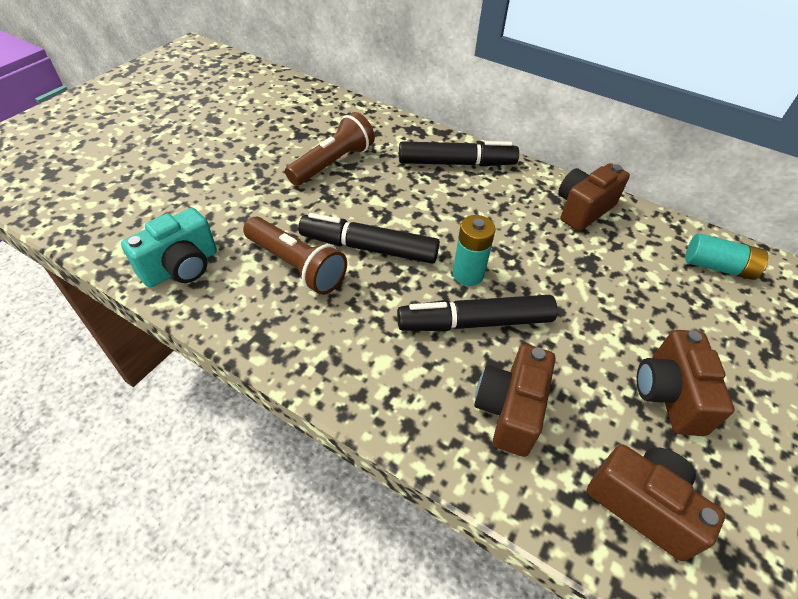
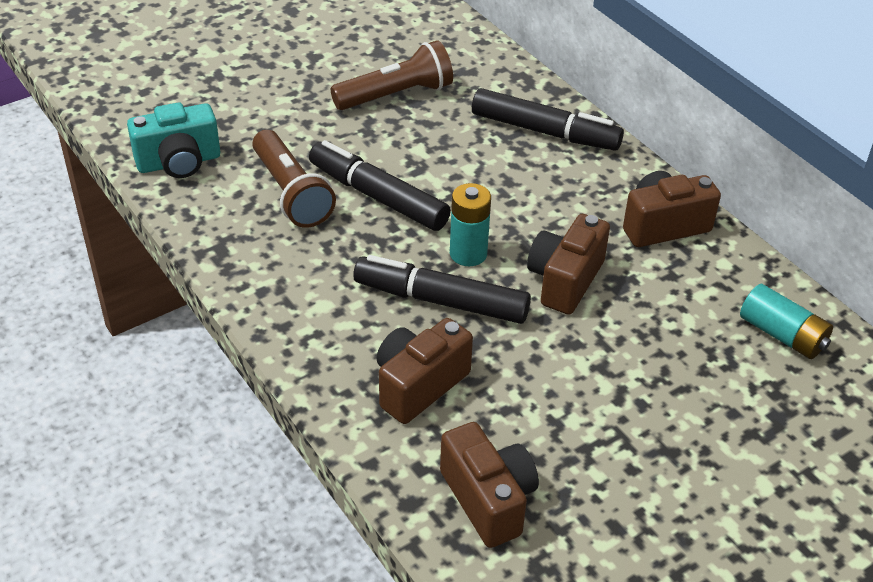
camera: 25 degrees right, 5 degrees down
brown camera [636,330,734,436] -> brown camera moved to [527,214,610,315]

